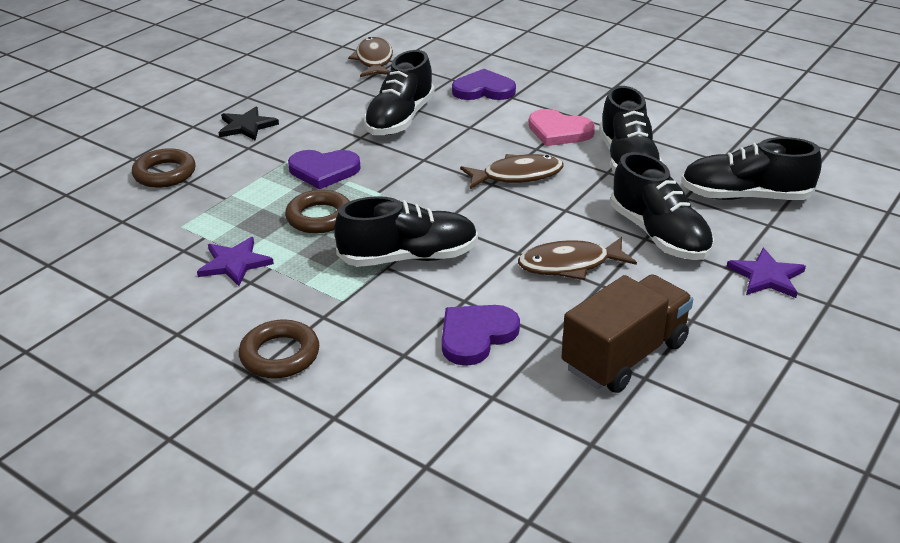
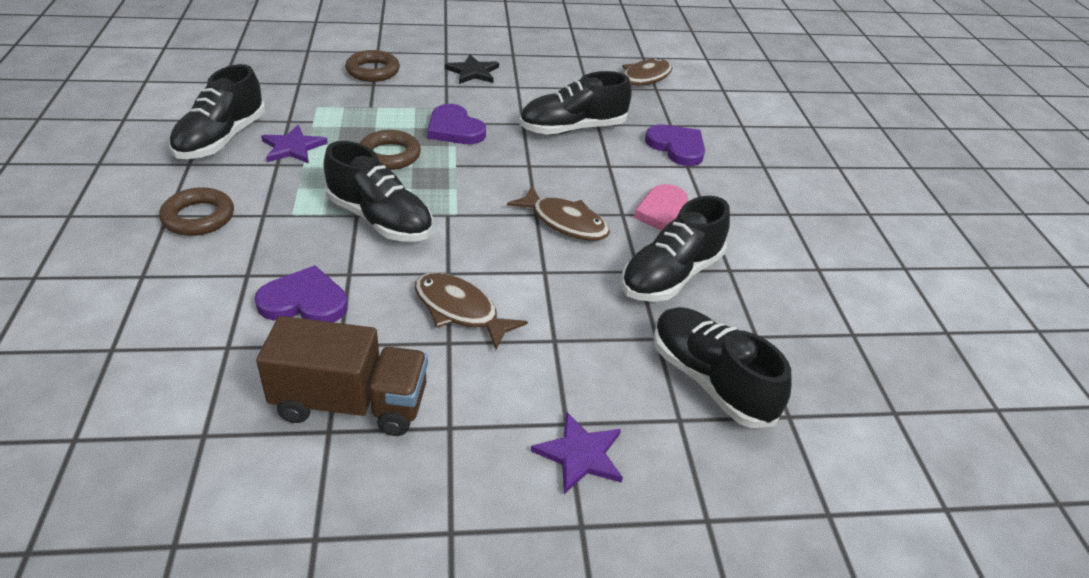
camera: 45 degrees right, 5 degrees up
black shoe [611,152,714,260] -> black shoe moved to [169,64,265,159]

